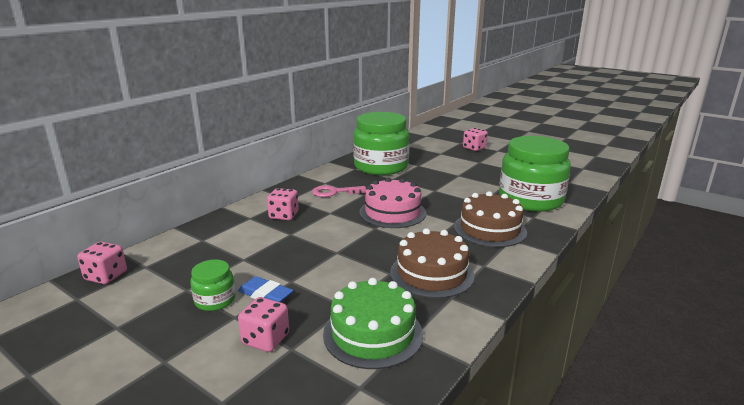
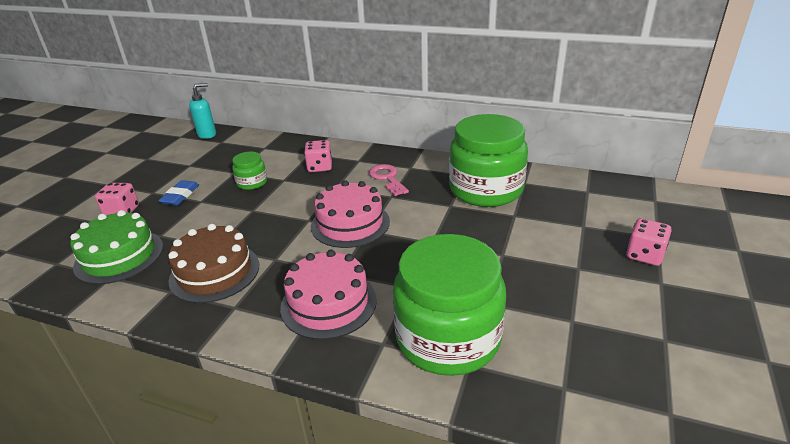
camera: 75 degrees right, 10 degrees up
pink dice [77,242,127,284] -> turquoise soap dispenser [189,83,216,139]
green jar [190,260,236,311] -> green jar moved to [232,152,267,190]
brown cake [454,191,527,247] -> pink cake [280,250,377,340]

